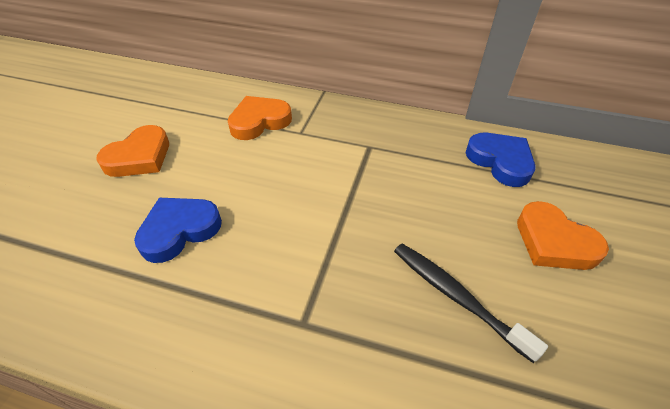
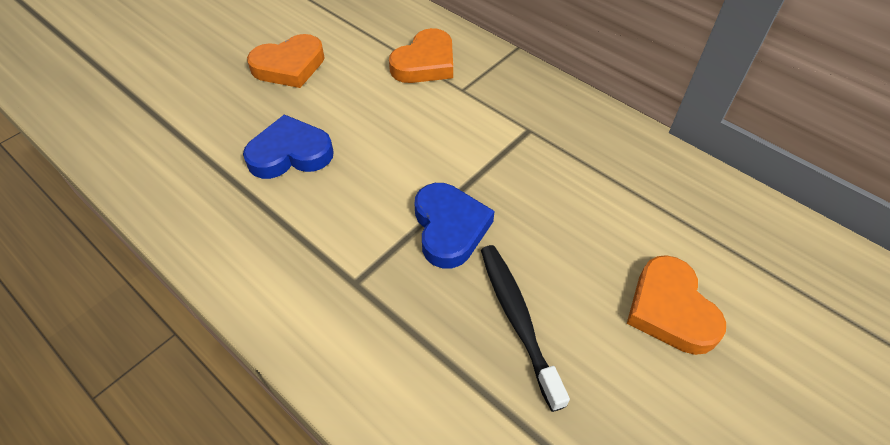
camera: 25 degrees right, 5 degrees up
orange heart [227,96,292,140] -> orange heart turned 135 degrees clockwise [389,28,453,83]
blue heart [465,133,536,187] -> blue heart moved to [414,183,494,268]

